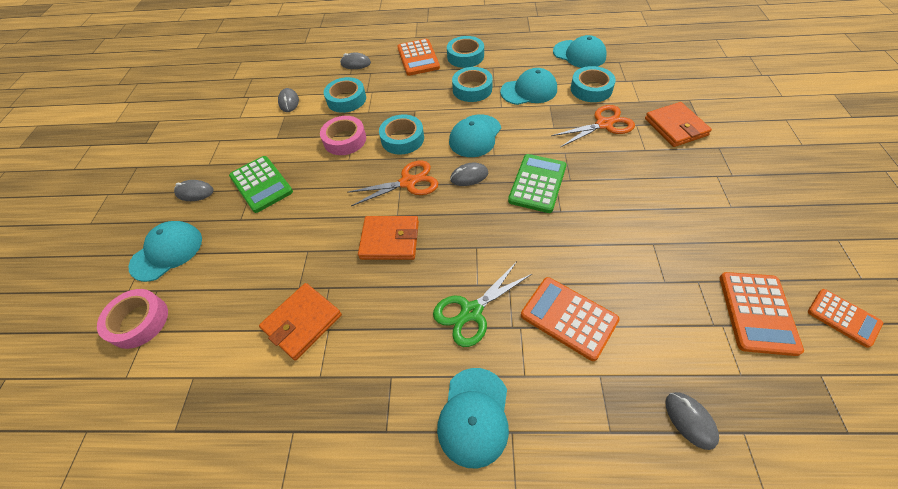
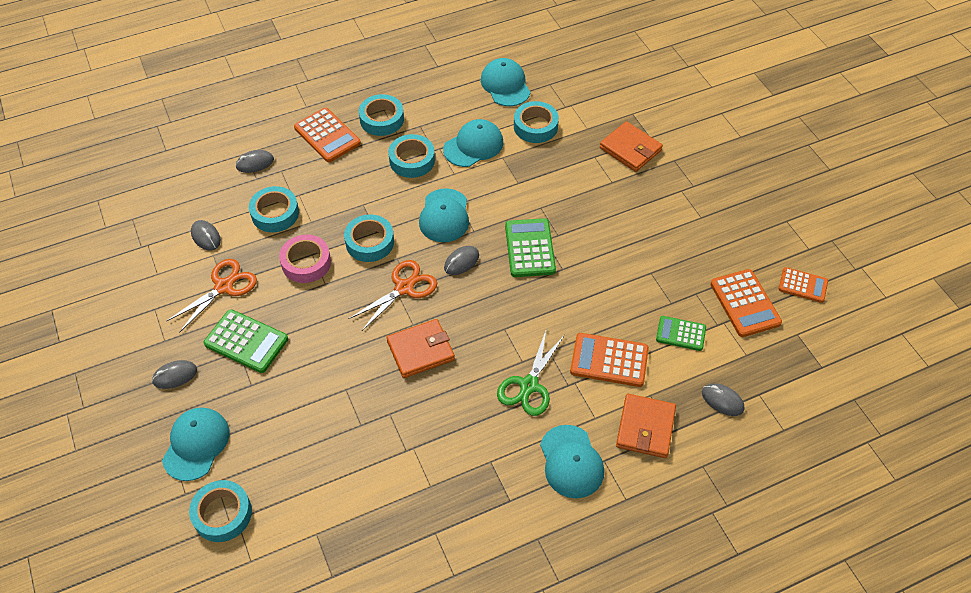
camera: 30 degrees left, 0 degrees up
pink tape [97,289,168,349] -> turquoise tape [189,480,252,542]
orange wallet [259,283,342,360] -> orange wallet moved to [616,394,676,458]
orange scissors [551,105,635,147] -> orange scissors moved to [167,259,257,333]
turquoise cap [553,35,607,68] -> turquoise cap turned 120 degrees counterclockwise [481,58,531,106]
none -> green calculator [656,316,706,351]

